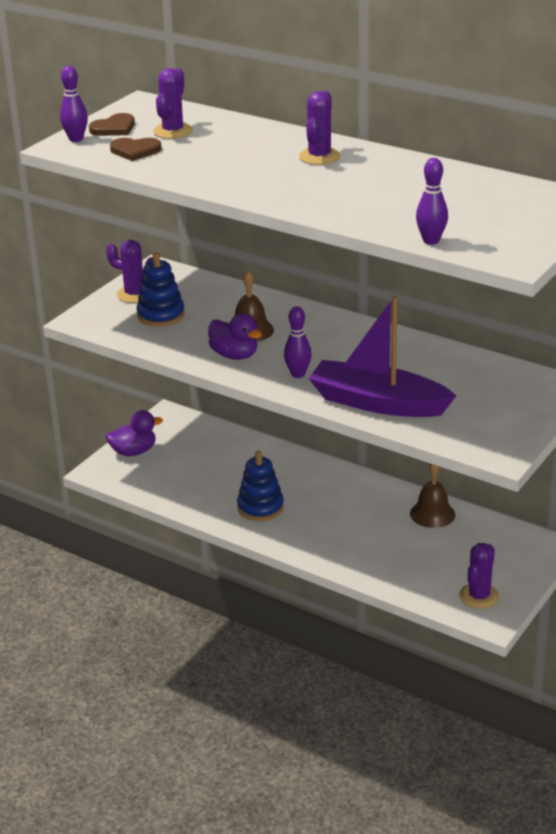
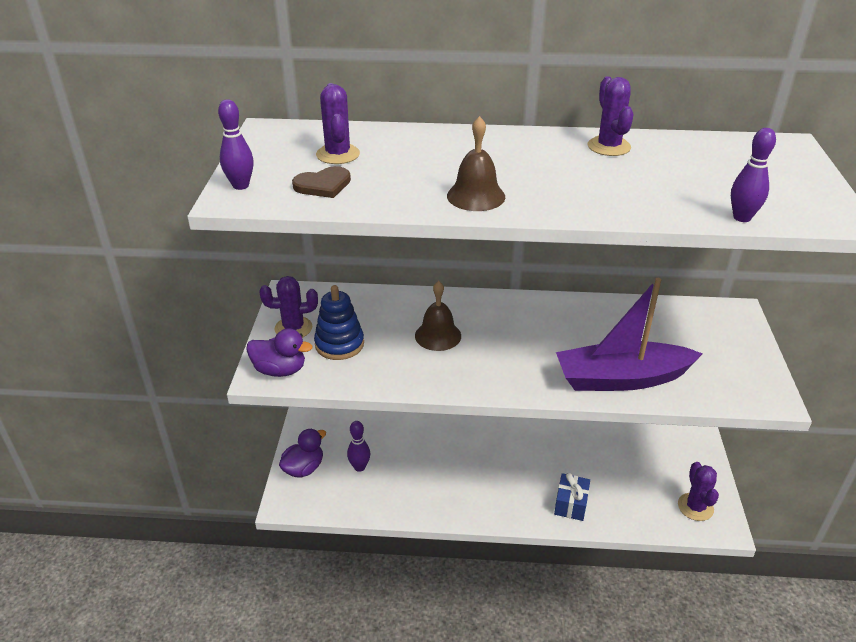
camera: 30 degrees left, 5 degrees up
brown heart [89,113,135,136] -> none
purple duck [208,313,262,360] -> purple duck moved to [246,328,313,377]
blue stacking toy [237,451,284,521] -> none
purple bowling pin [284,306,312,378] -> purple bowling pin moved to [347,421,370,472]
purple cactus [299,91,340,165] -> purple cactus moved to [588,77,634,156]
brown bell [410,464,455,528] -> brown bell moved to [447,116,505,211]
none -> blue gift [554,473,590,521]

